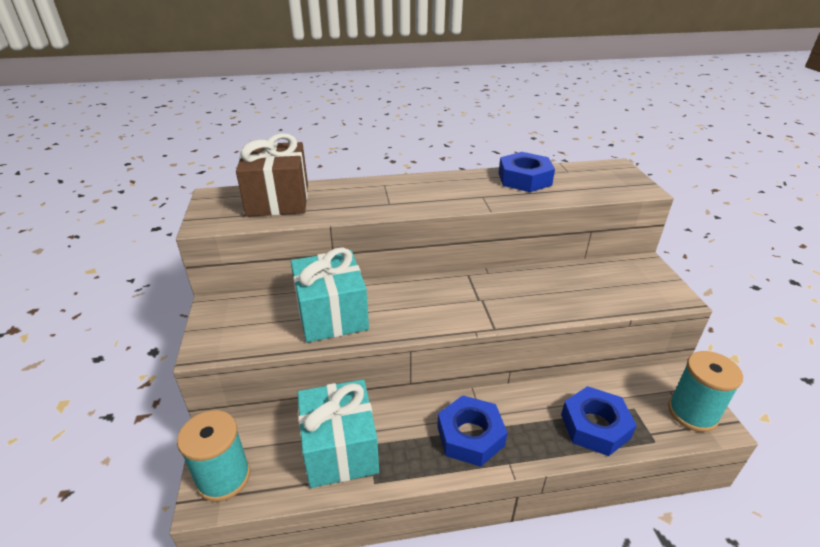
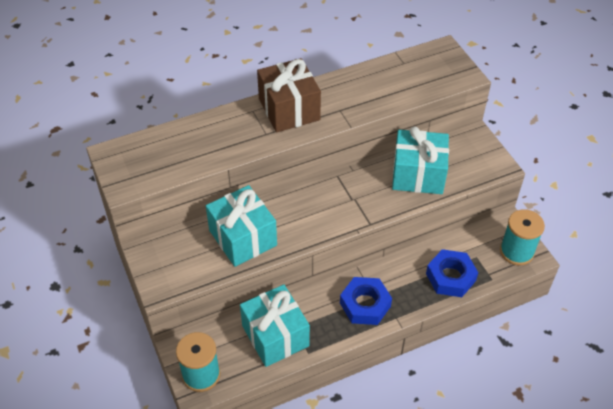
camera: 15 degrees left, 15 degrees up
brown gift [236,133,308,217] -> brown gift moved to [257,58,321,133]
blue nut [499,152,555,192] -> none
none -> turquoise gift [392,126,449,194]

